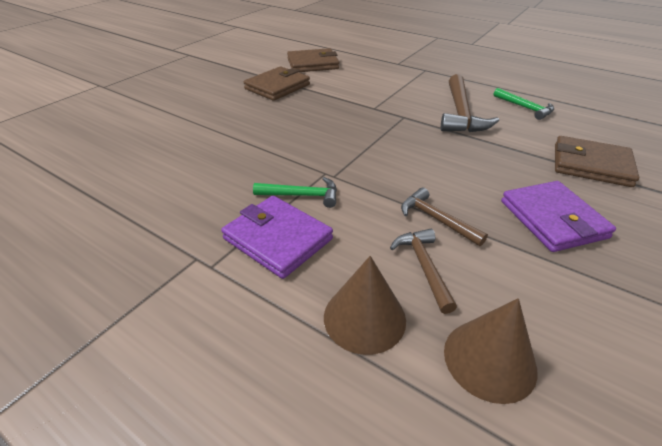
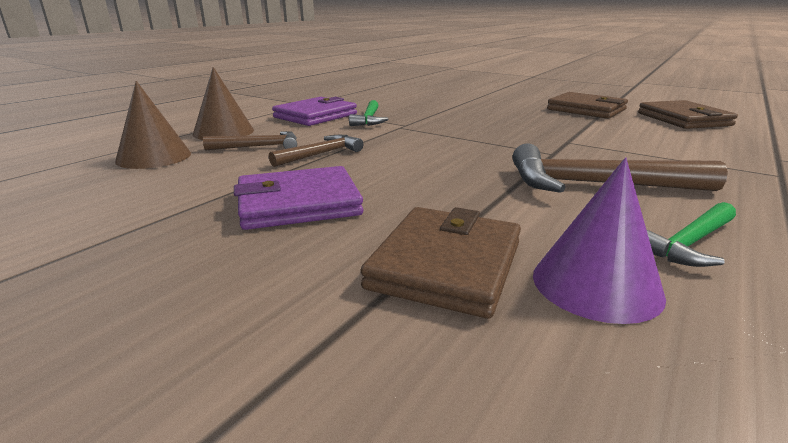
camera: 90 degrees right, 15 degrees down
none -> purple cone [533,158,666,324]

